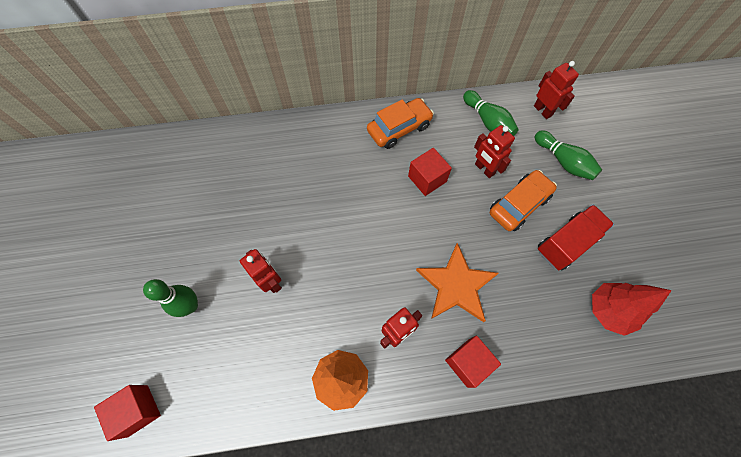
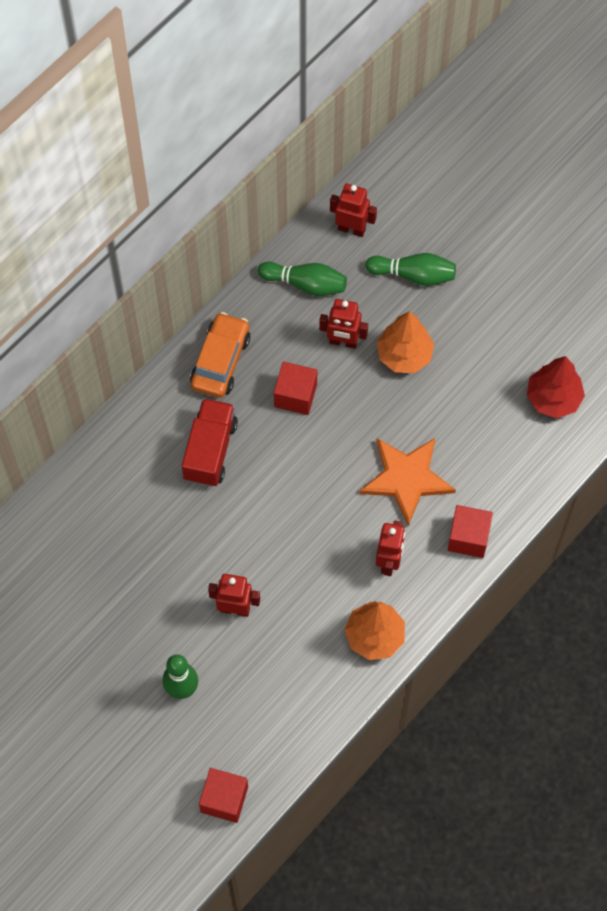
camera: 40 degrees left, 0 degrees up
orange car [490,170,557,231] -> orange tree [377,311,434,373]
red truck [538,204,614,271] -> red truck moved to [182,398,238,487]

